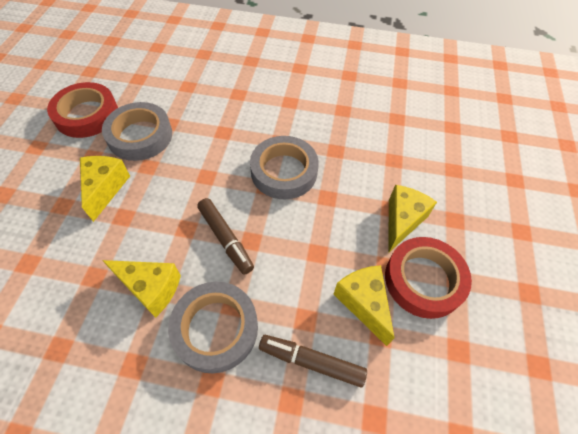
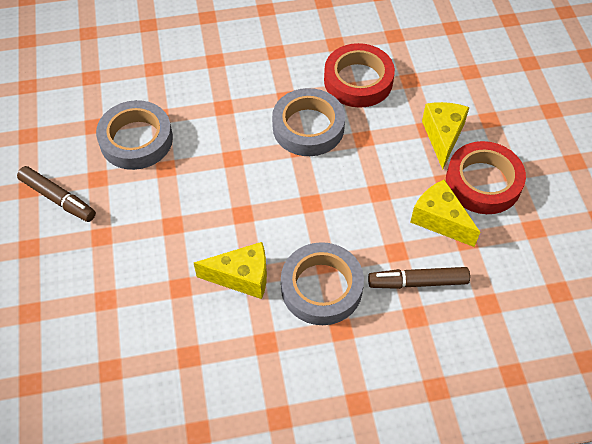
camera: 20 degrees left, 0 degrees up
red tape [47,82,118,138] -> red tape moved to [324,43,395,108]
yellow cheese [80,156,130,222] -> none
brown marker [197,198,254,275] -> brown marker moved to [17,166,96,222]

